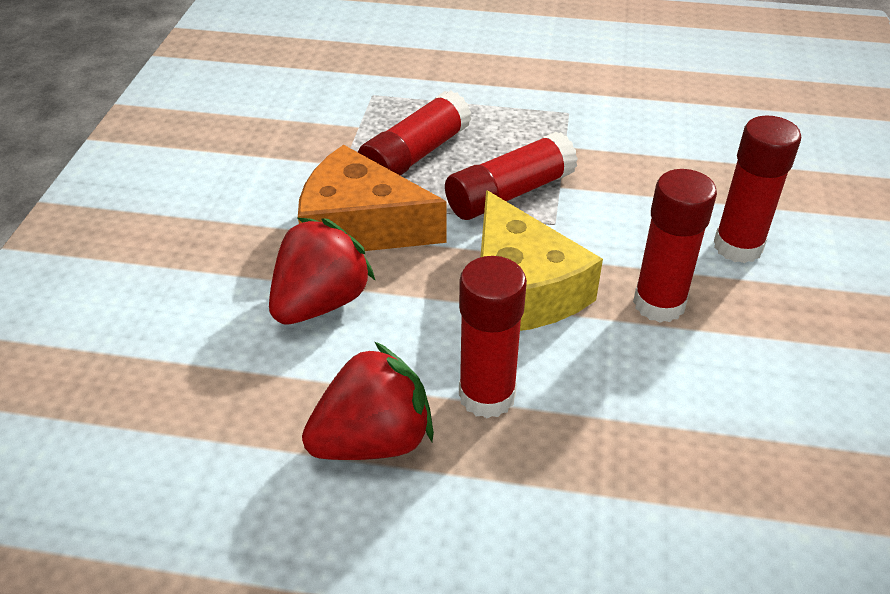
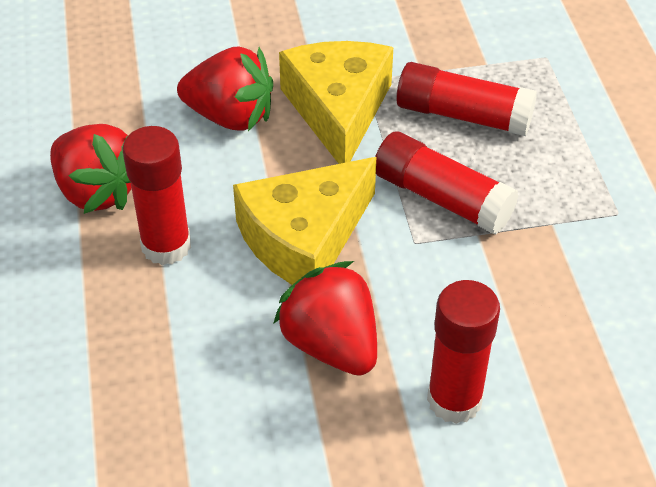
camera: 70 degrees right, 5 degrees up
orange cheese [298,145,447,251] -> yellow cheese [279,41,393,164]
red glue stick [633,169,717,322] -> red strawberry [273,261,377,376]

